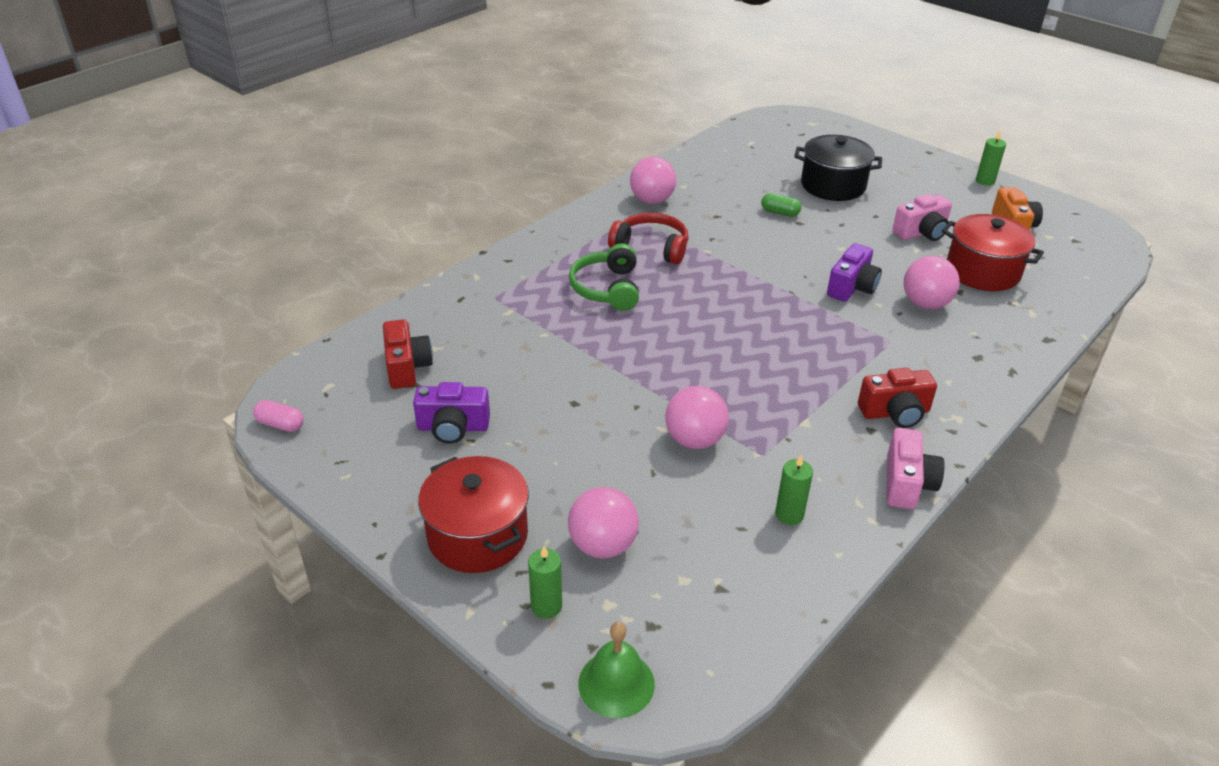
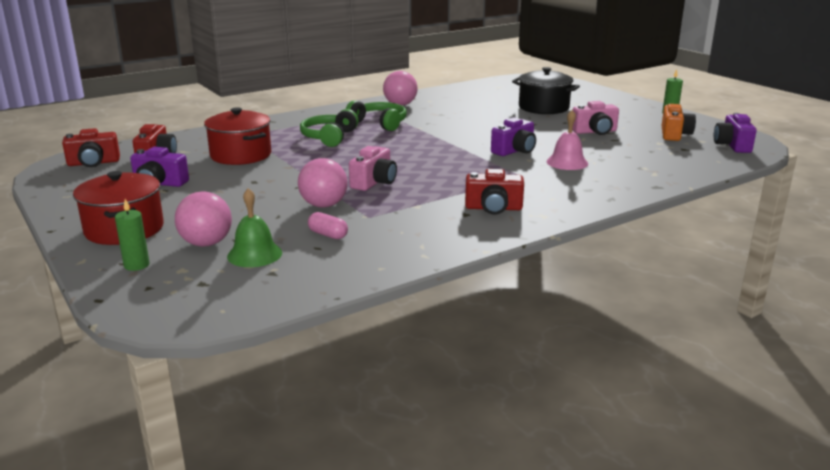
camera: 15 degrees right, 15 degrees down
pink capsule [253,400,304,432] -> pink capsule moved to [308,212,348,239]
green bell [578,622,655,718] -> green bell moved to [227,188,282,267]
red headphones [608,213,688,264] -> green headphones [346,100,407,131]
green capsule [761,193,802,217] -> none
green candle [775,455,813,525] -> none
pink camera [887,428,945,509] -> pink camera moved to [349,146,397,191]
pink ball [904,256,959,309] -> pink bell [547,110,588,170]
red pot [942,214,1044,291] -> red pot moved to [204,107,271,165]
none -> red camera [62,128,120,167]
none -> purple camera [714,113,757,153]

